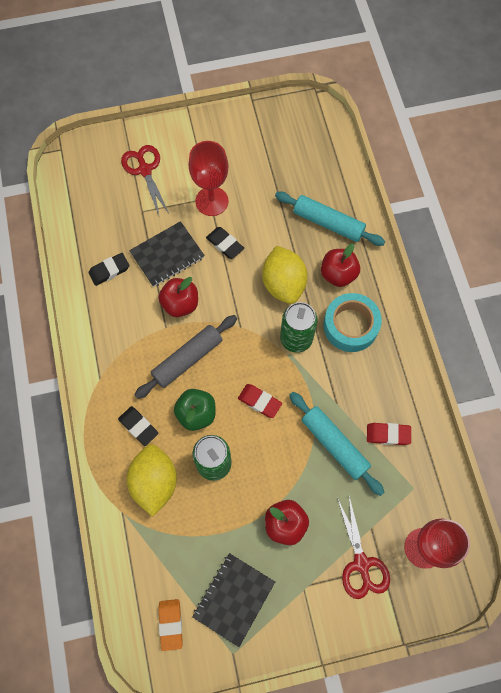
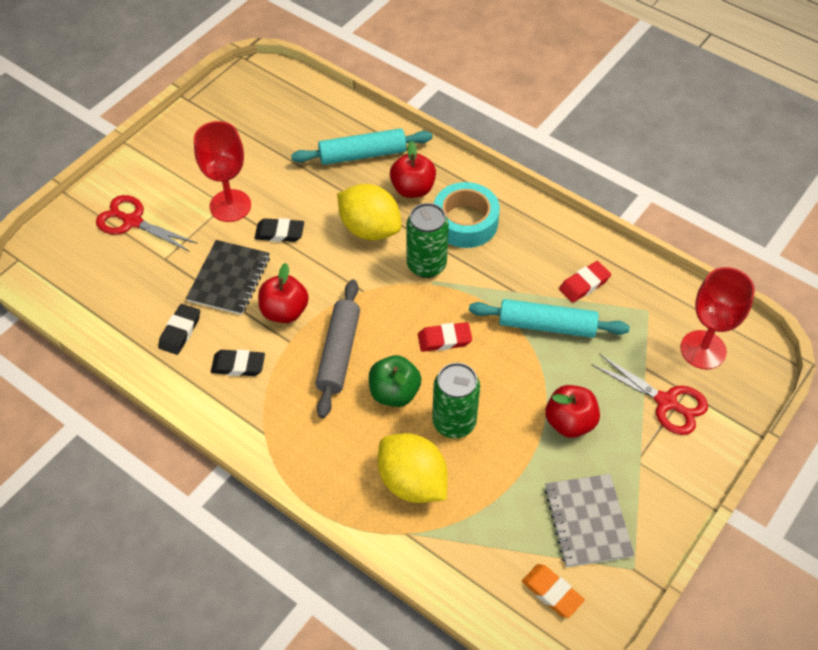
camera: 40 degrees left, 15 degrees down
black eraser [118,406,159,446] -> black eraser moved to [211,349,265,376]
black notebook [193,553,275,647] -> grey notebook [544,474,634,567]

